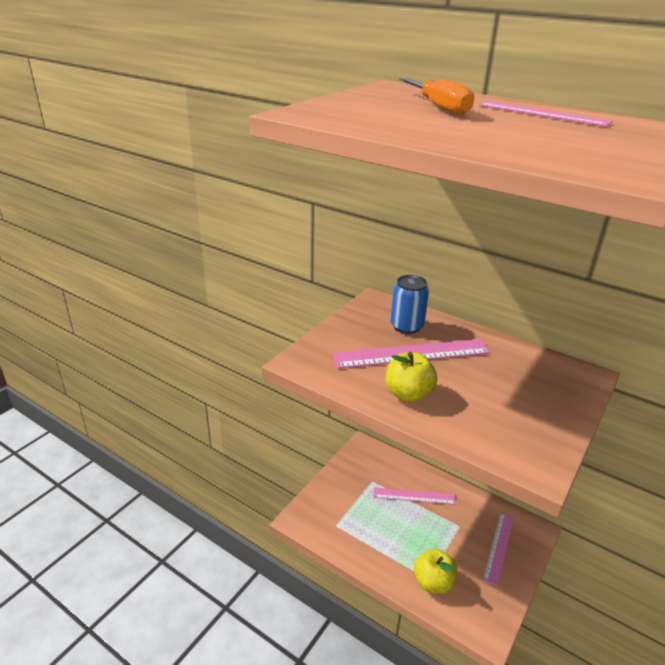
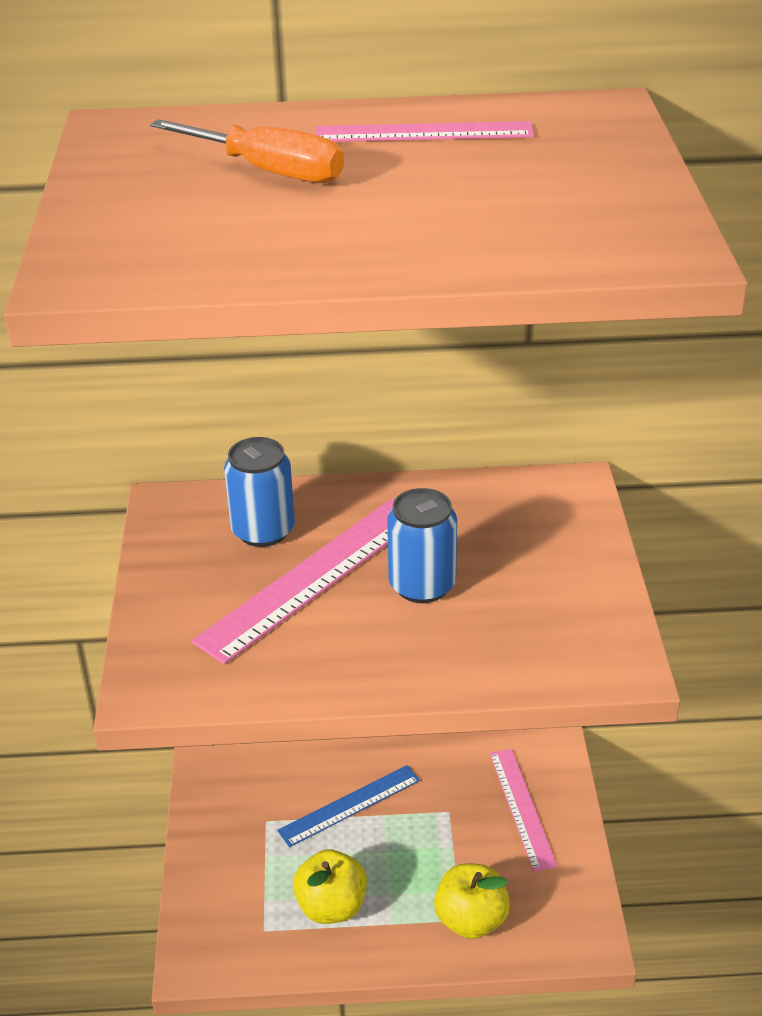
camera: 35 degrees left, 5 degrees up
pink ruler [374,487,456,505] -> blue ruler [277,765,420,847]
yellow apple [386,352,437,402] -> yellow apple moved to [293,849,367,924]
none -> blue can [387,488,457,603]

